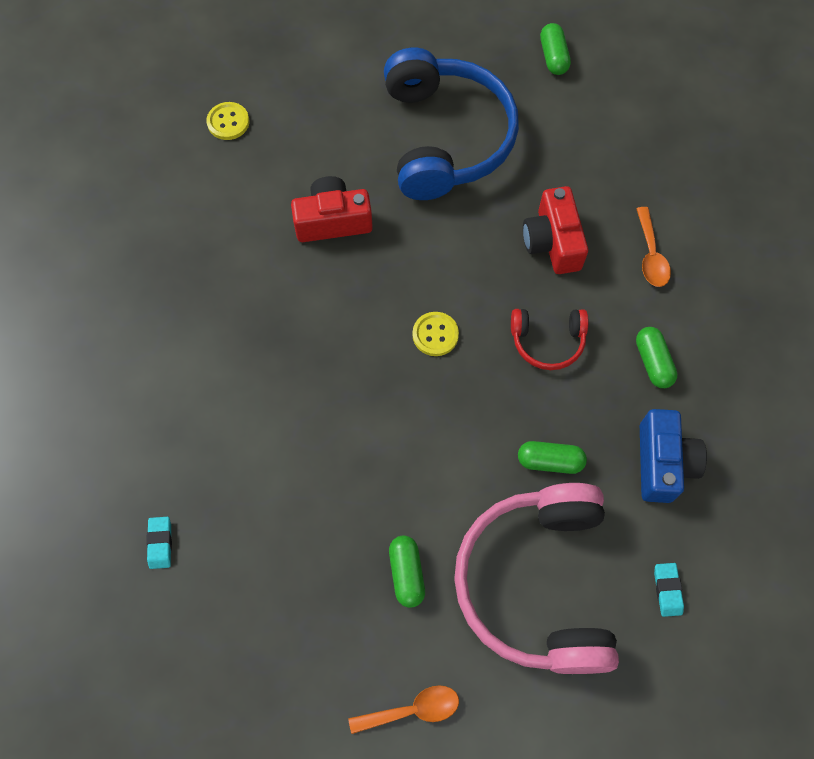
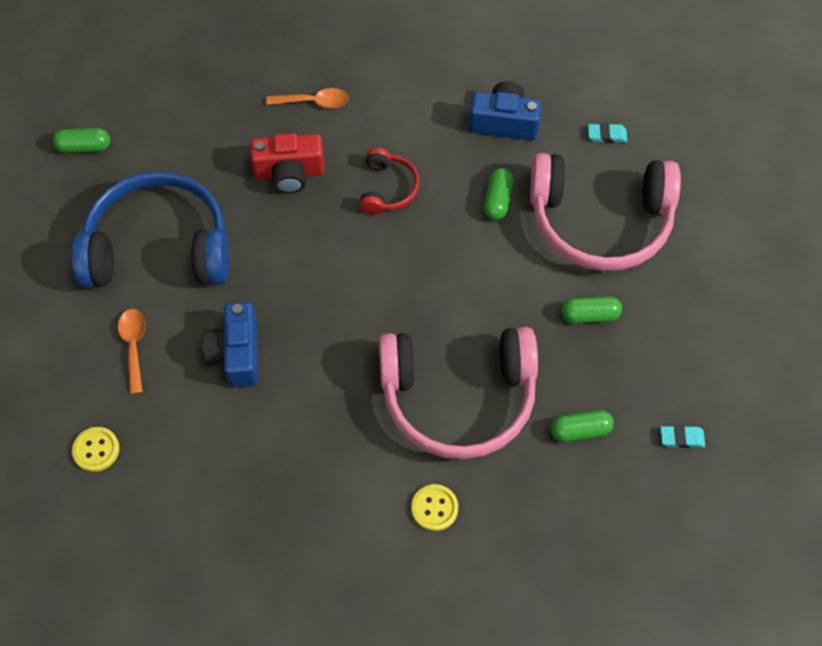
camera: 85 degrees left, 5 degrees down
turquoise eraser [146,517,172,569] -> turquoise eraser moved to [660,425,705,448]
red camera [291,176,373,242] -> blue camera [202,302,258,387]
orange spoon [348,685,459,734] -> orange spoon moved to [118,309,145,394]
yellow button [412,312,459,356] -> yellow button moved to [412,484,458,531]
green capsule [636,327,678,388] -> green capsule moved to [551,410,614,442]
none -> pink headphones [379,327,538,460]

